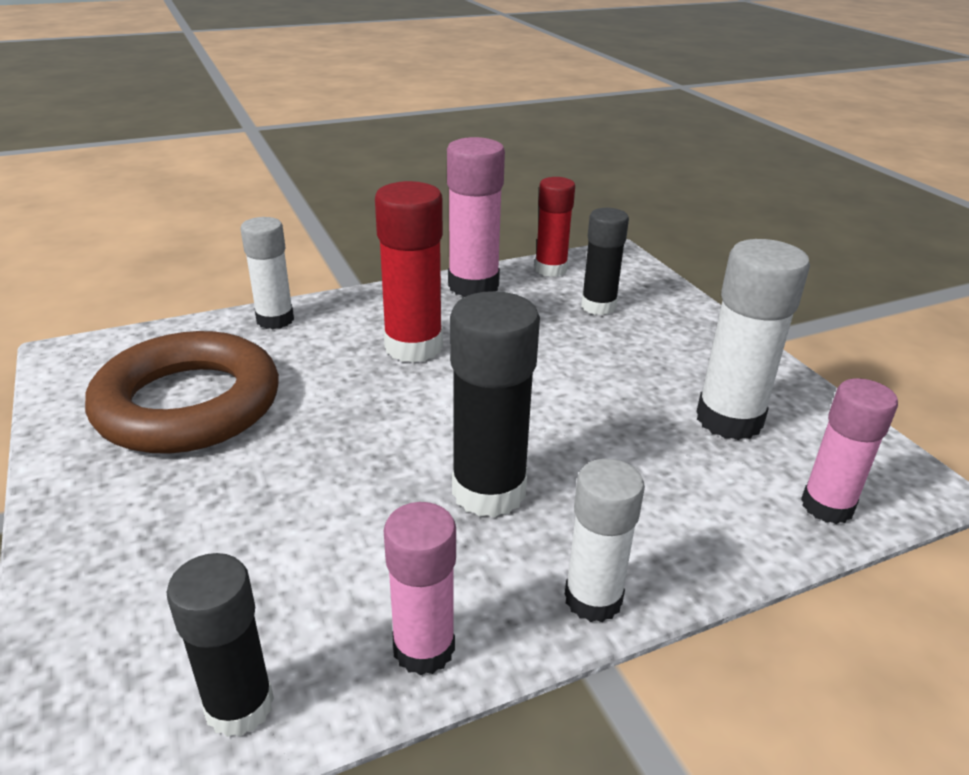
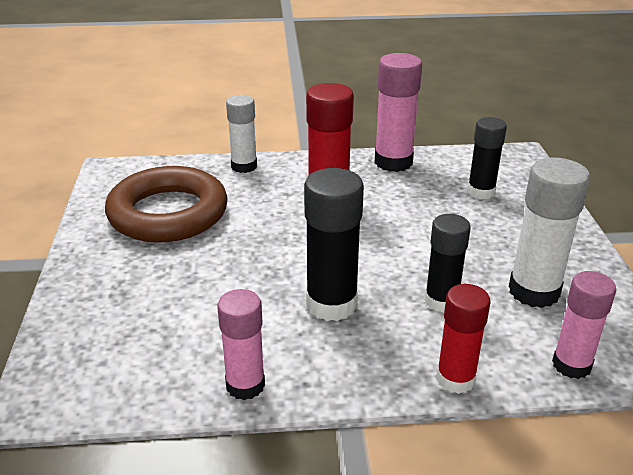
camera: 20 degrees right, 0 degrees up
black glue stick [166,553,274,737] -> black glue stick moved to [425,214,471,313]
red glue stick [535,177,575,277] -> red glue stick moved to [436,284,490,394]
white glue stick [565,459,645,622] -> none

